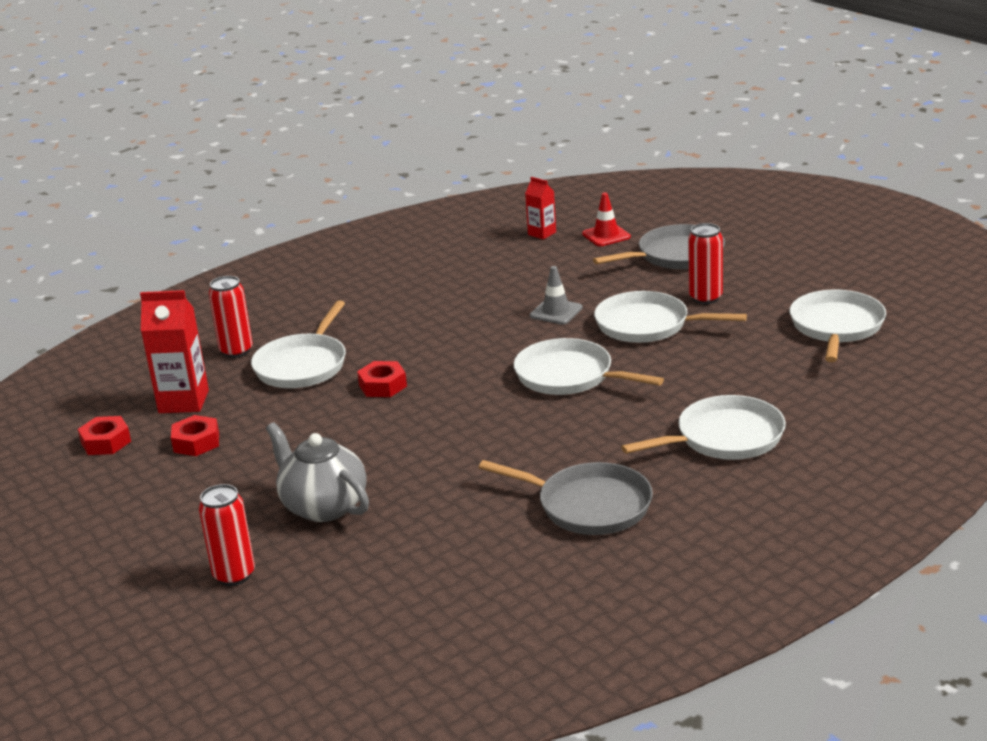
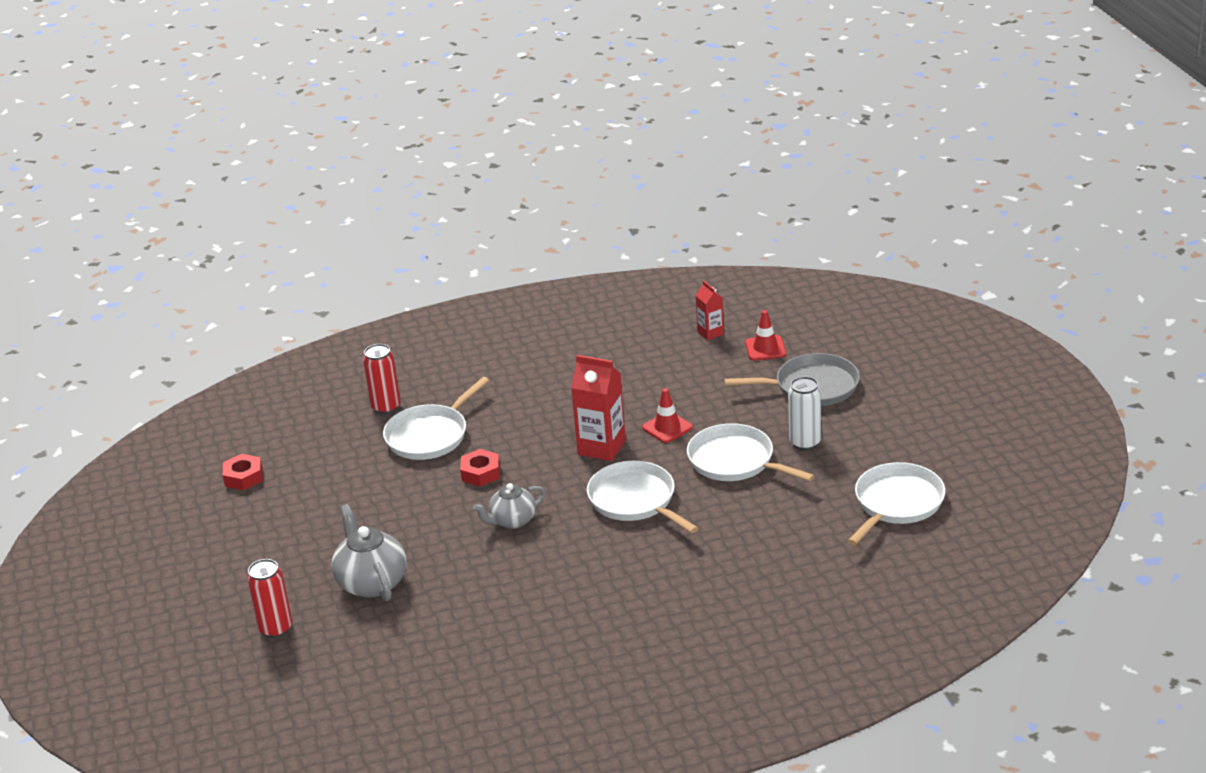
camera: 20 degrees right, 5 degrees up
red carton [140,290,209,413] -> red carton moved to [571,355,626,461]
red nut [171,415,219,456] -> none
grey pan [478,460,653,535] -> none
grey traffic cone [530,266,583,324] -> red traffic cone [642,388,693,443]
white pan [621,395,786,460] -> none
red can [688,223,723,304] -> white can [788,376,821,450]
none -> grey teapot [473,483,545,529]

